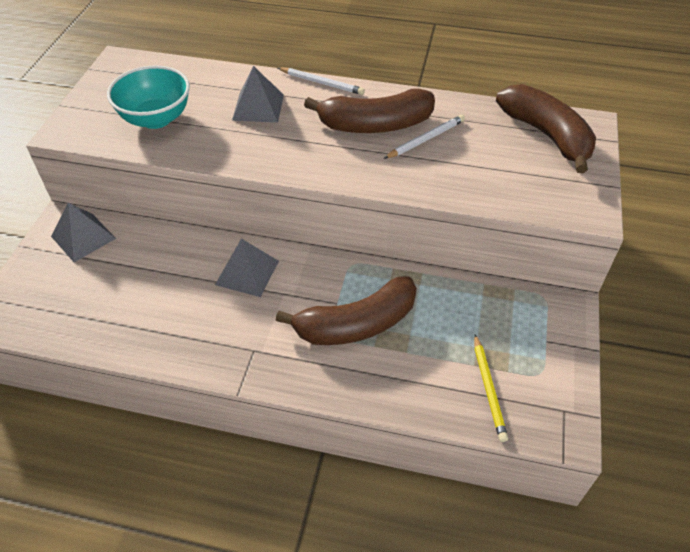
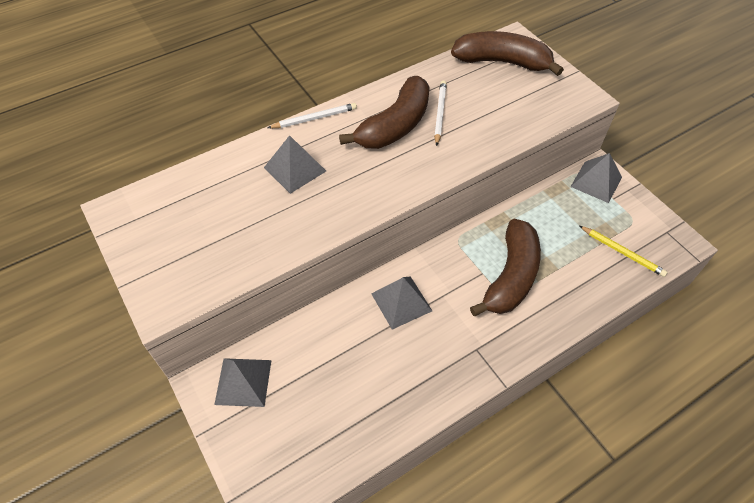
camera: 45 degrees left, 5 degrees up
turquoise bowl [107,65,190,129] -> none
none -> grey pyramid [571,153,622,203]

